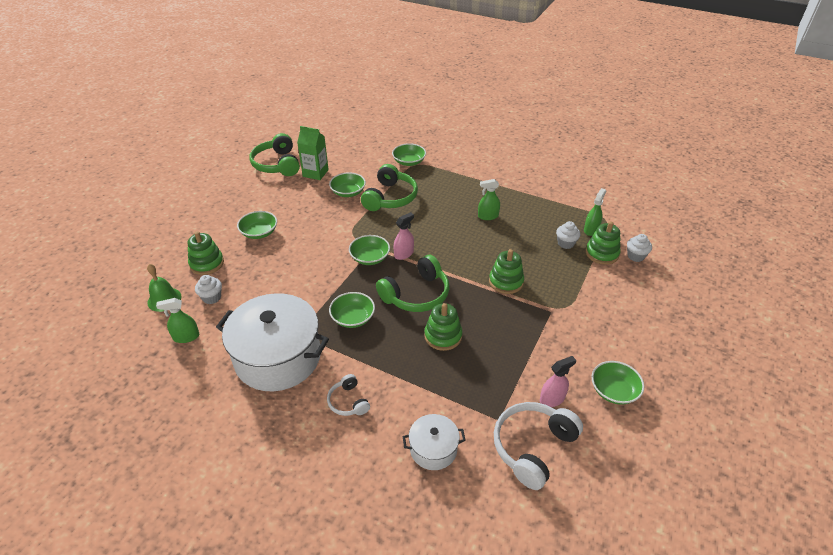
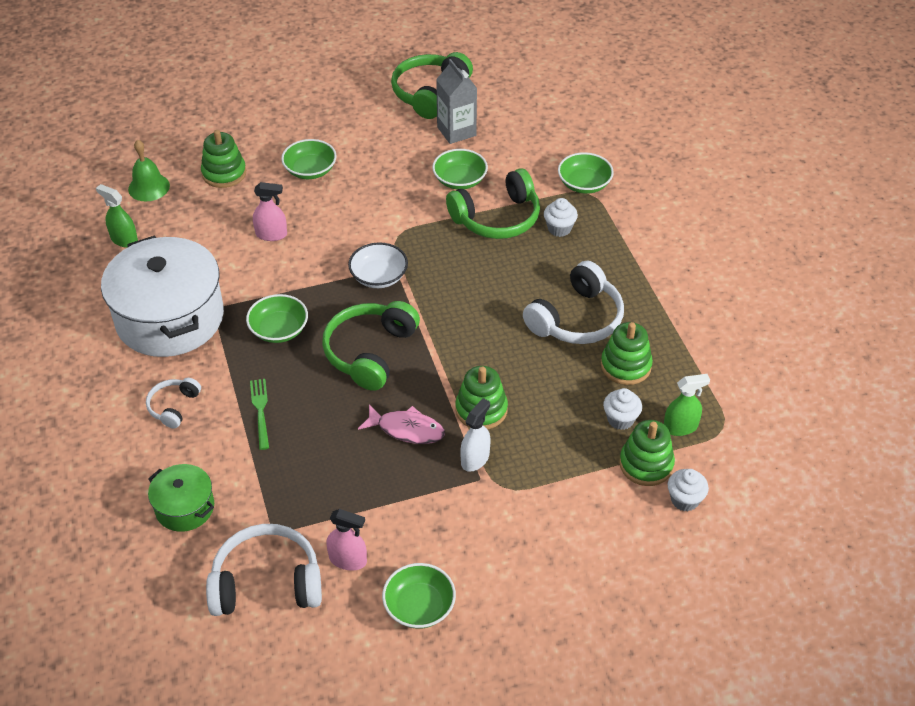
camera: 45 degrees right, 5 degrees up
white cupcake [195,275,222,304] -> white cupcake moved to [544,198,578,237]
green carton [297,126,329,180] -> grey carton [436,59,477,144]
green bowl [349,235,390,265] -> white bowl [348,242,408,288]
green headphones [376,255,449,312] -> green headphones turned 105 degrees clockwise [322,301,420,391]
pink spray bottle [394,212,414,260] -> pink spray bottle moved to [253,182,287,241]
white pot [403,414,466,470] -> green pot [148,464,214,532]
green stacking toy [424,303,462,351] -> green stacking toy moved to [601,322,653,385]
green spray bottle [478,179,500,220] -> white headphones [523,261,624,344]
none -> green fork [250,379,269,450]
none -> pink fish [358,404,445,444]
none -> white spray bottle [460,398,490,472]

